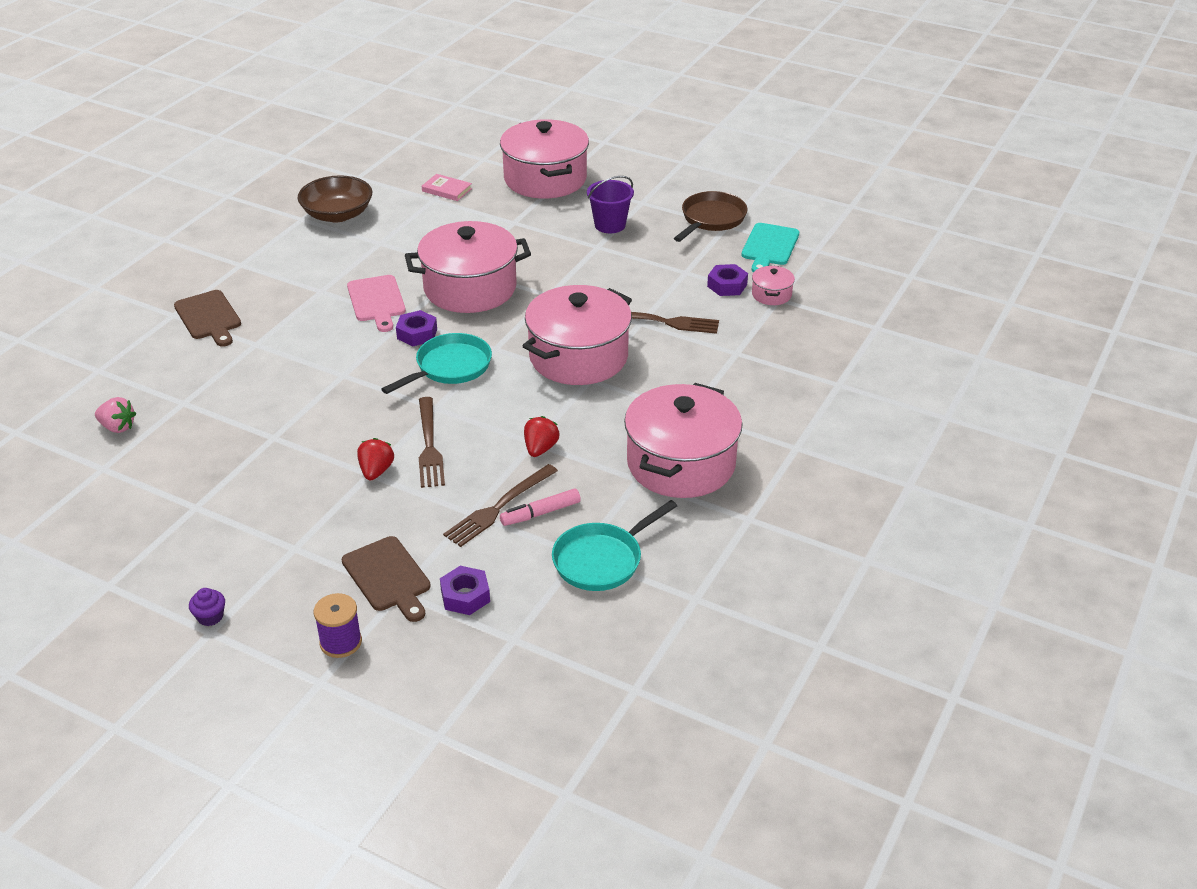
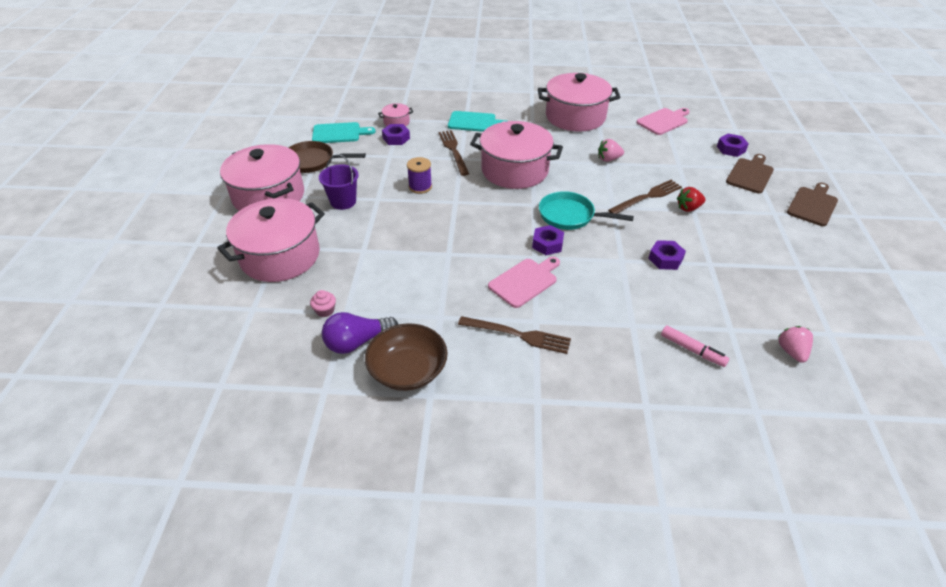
camera: 115 degrees left, 5 degrees up
brown cutting board [174,290,241,347] -> brown cutting board moved to [787,182,838,226]
purple cupcake [189,588,225,626] -> none
purple spool [314,593,362,658] -> purple spool moved to [407,157,432,194]
pink pot [405,221,531,313] -> pink pot moved to [220,144,304,211]
pink book [422,174,472,201] -> pink cupcake [310,290,336,317]
brown fork [443,464,558,547] -> brown fork moved to [458,316,571,354]
pink marker [500,489,581,526] -> pink marker moved to [661,325,729,367]
red strawberry [524,416,559,457] -> pink strawberry [598,139,624,162]
turquoise pan [552,500,677,591] -> pink cutting board [636,108,690,135]
none -> purple light bulb [322,312,398,354]
none -> turquoise cutting board [448,111,507,132]
none -> purple nut [648,240,686,270]

